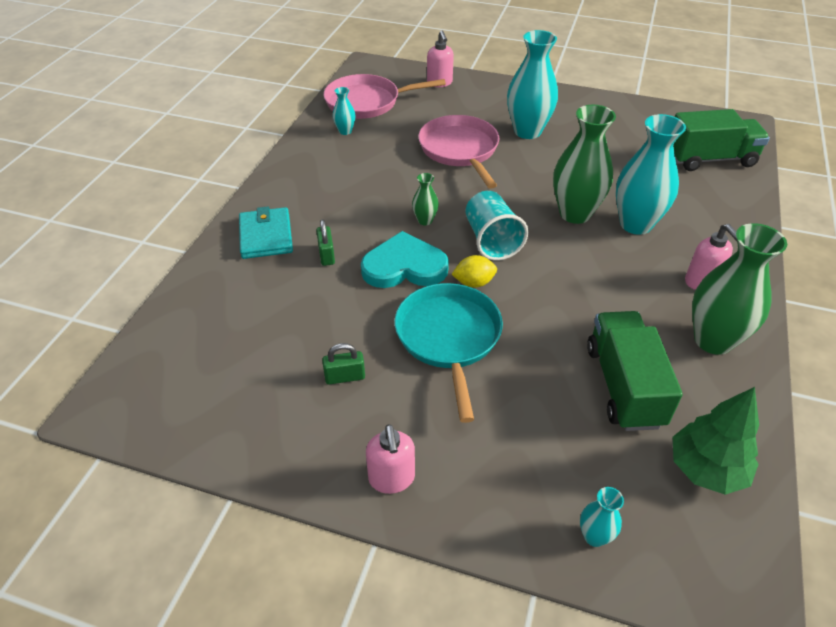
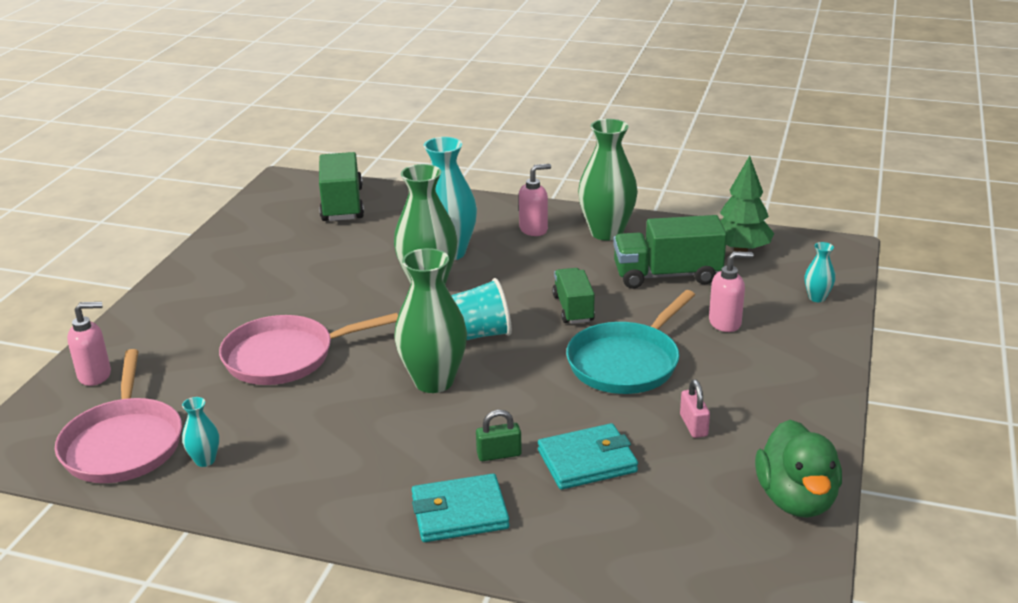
camera: 90 degrees left, 15 degrees down
green padlock [322,343,365,384] -> pink padlock [680,379,710,438]
turquoise heart [361,231,449,288] -> none
pink soap dispenser [366,424,415,494] -> pink soap dispenser moved to [709,251,753,332]
turquoise pan [395,283,503,423] -> turquoise pan turned 45 degrees counterclockwise [566,290,695,394]
green vase [412,173,439,225] -> green vase [394,248,467,393], size x2.16
yellow lemon [452,255,497,288] -> none
turquoise vase [507,30,558,139] -> none
none -> turquoise wallet [538,423,638,490]
none -> green truck [552,268,595,324]
none -> green duck [755,420,842,518]

